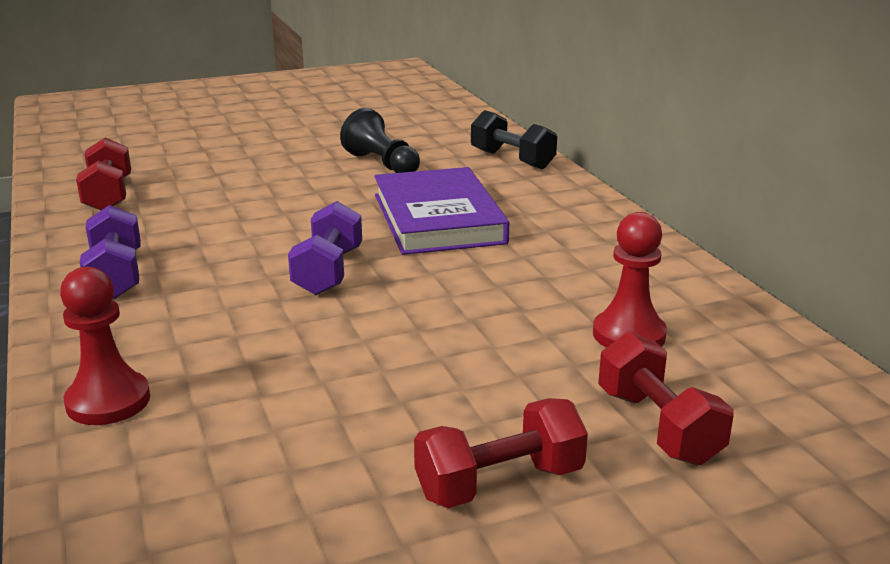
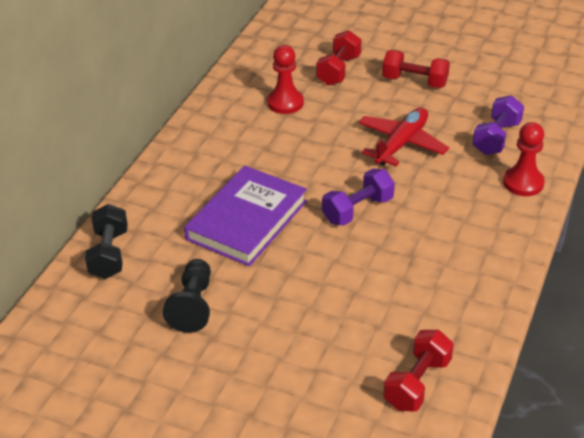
camera: 135 degrees left, 15 degrees up
purple dumbbell [80,205,141,299] -> purple dumbbell moved to [473,95,524,155]
none -> red plane [358,108,449,166]

